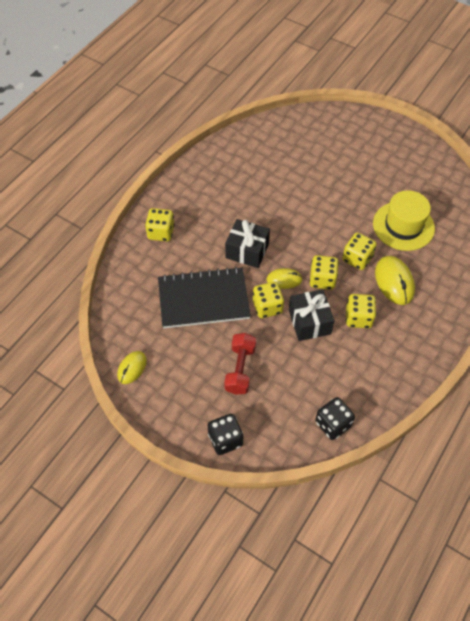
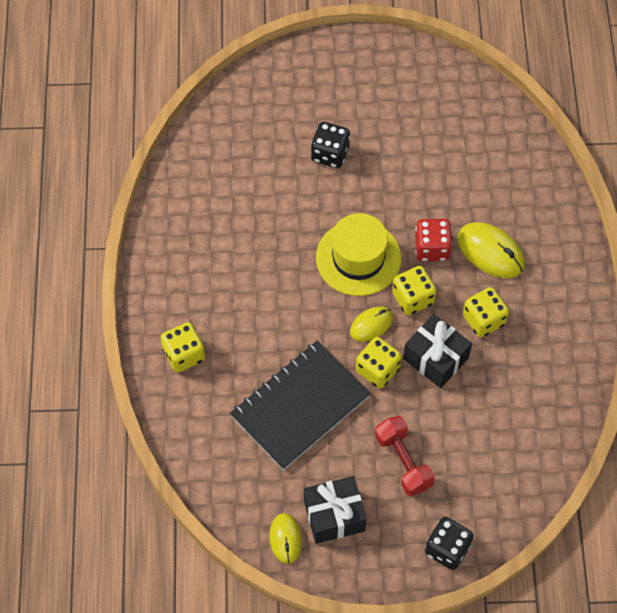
camera: 35 degrees left, 5 degrees up
black gift [225,219,270,268] -> black gift moved to [304,476,367,544]
black dice [315,397,355,440] -> black dice moved to [311,122,350,168]
yellow dice [342,233,377,270] -> red dice [415,219,453,261]
yellow hat [373,190,435,251] -> yellow hat moved to [316,213,401,296]

